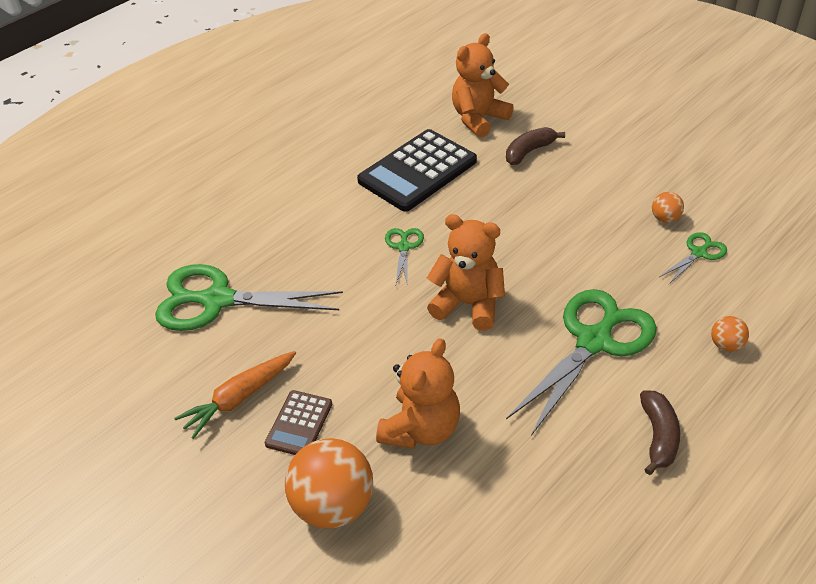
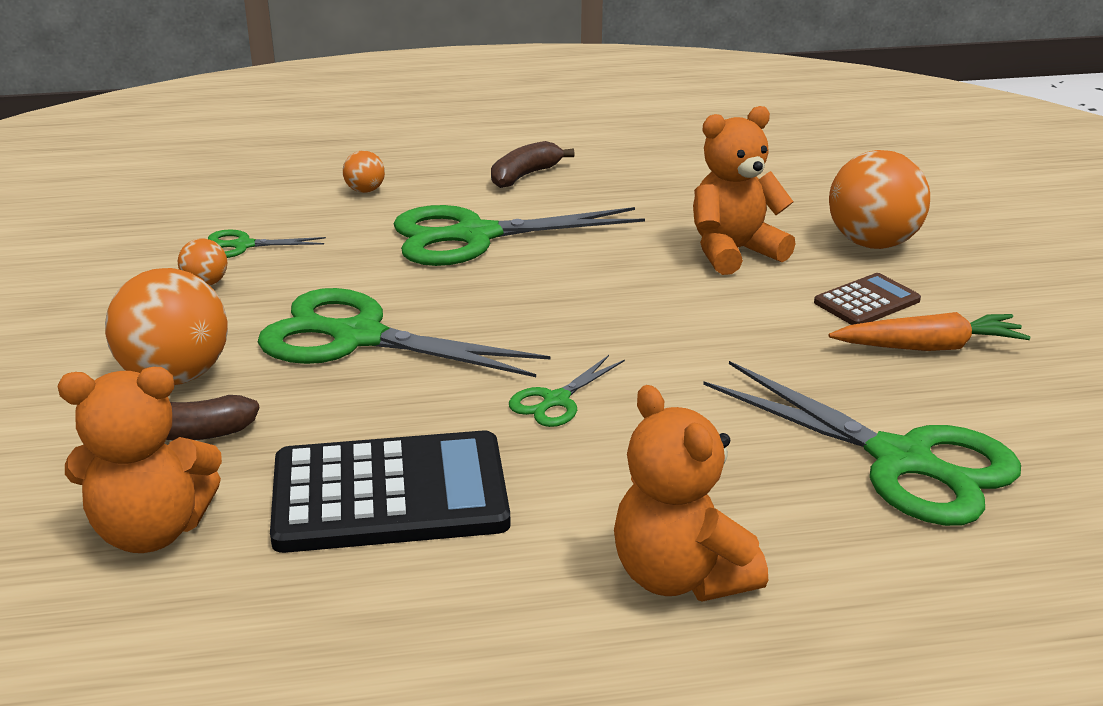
camera: 145 degrees left, 15 degrees down
orange teddy bear [427,214,505,331] -> orange teddy bear moved to [614,385,768,602]
none -> orange ball [105,268,228,385]
none -> green scissors [258,288,551,377]

